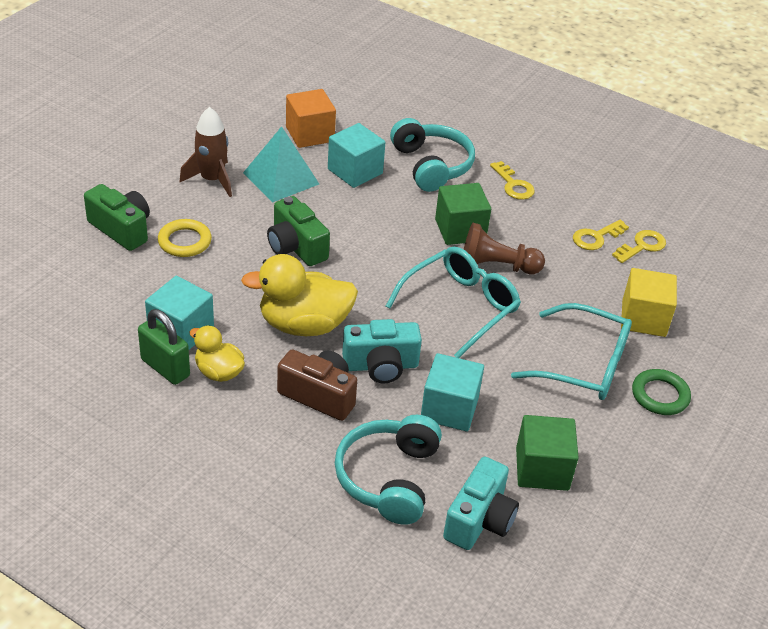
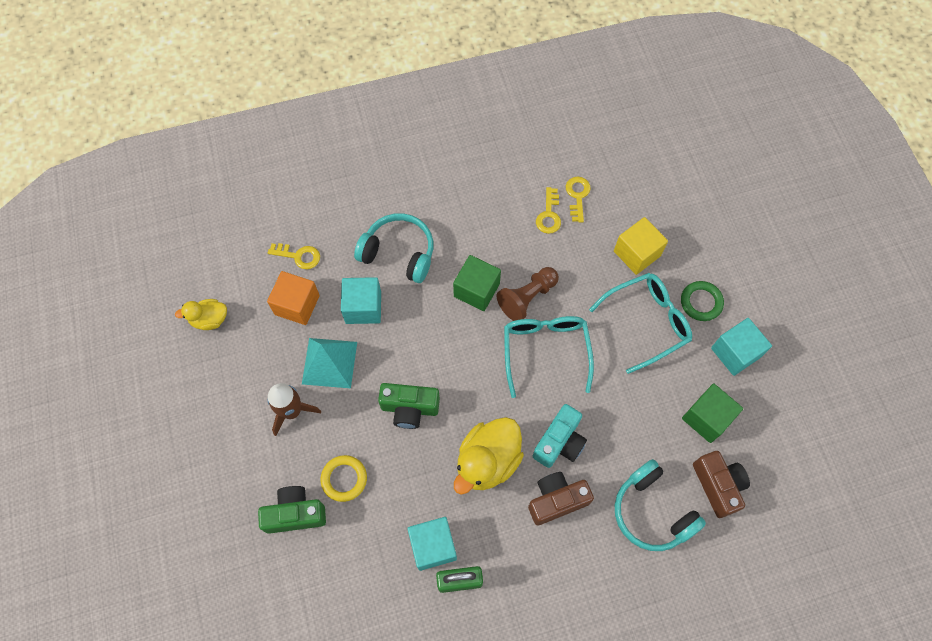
camera: 45 degrees left, 25 degrees up
yellow duck [189,325,245,382] -> yellow duck moved to [175,299,227,330]
turquoise cube [421,353,484,432] -> turquoise cube moved to [711,318,772,376]
turquoise camera [443,457,519,550] -> brown camera [693,451,750,518]
yellow key [490,161,535,200] -> yellow key moved to [268,243,320,269]

